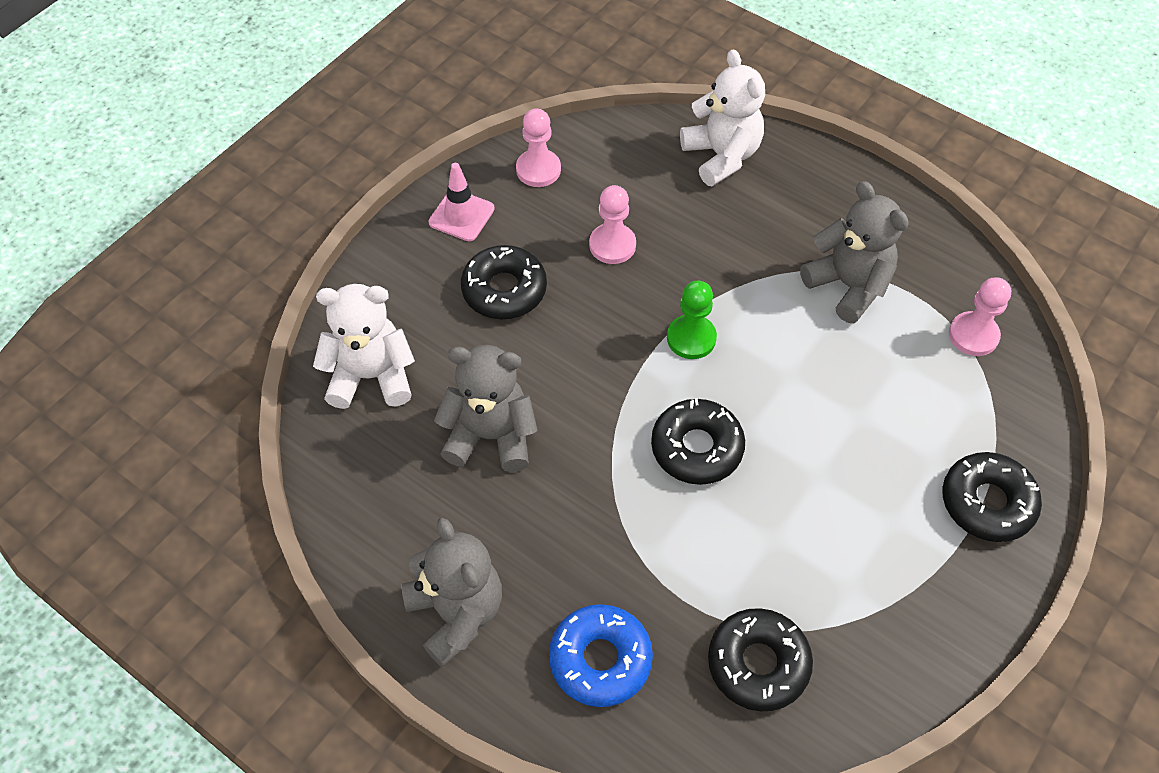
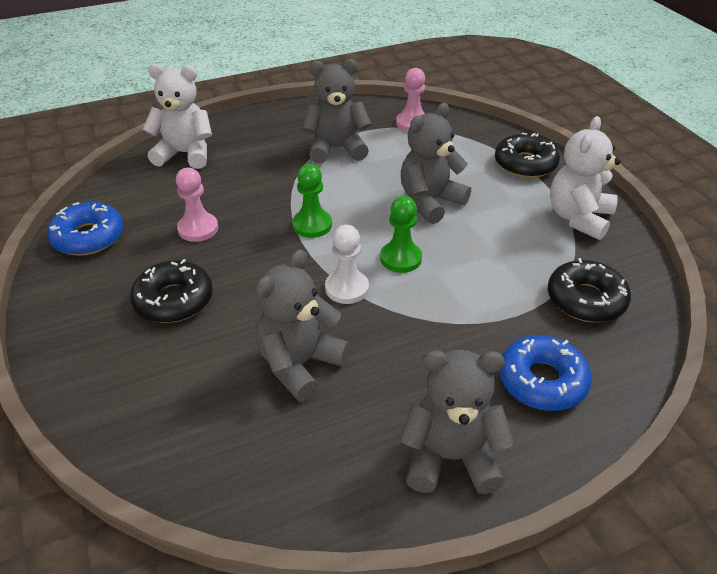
camera: 60 degrees left, 15 degrees down
white teddy bear [313,284,415,409] -> white teddy bear moved to [550,116,621,240]
pink traffic cone [429,163,495,241] -> none
pink pawn [516,108,561,187] -> blue donut [47,202,124,256]
black donut [651,398,745,485] -> green pawn [380,196,422,273]
none -> white pawn [325,225,369,304]
none -> grey teddy bear [401,103,471,224]

